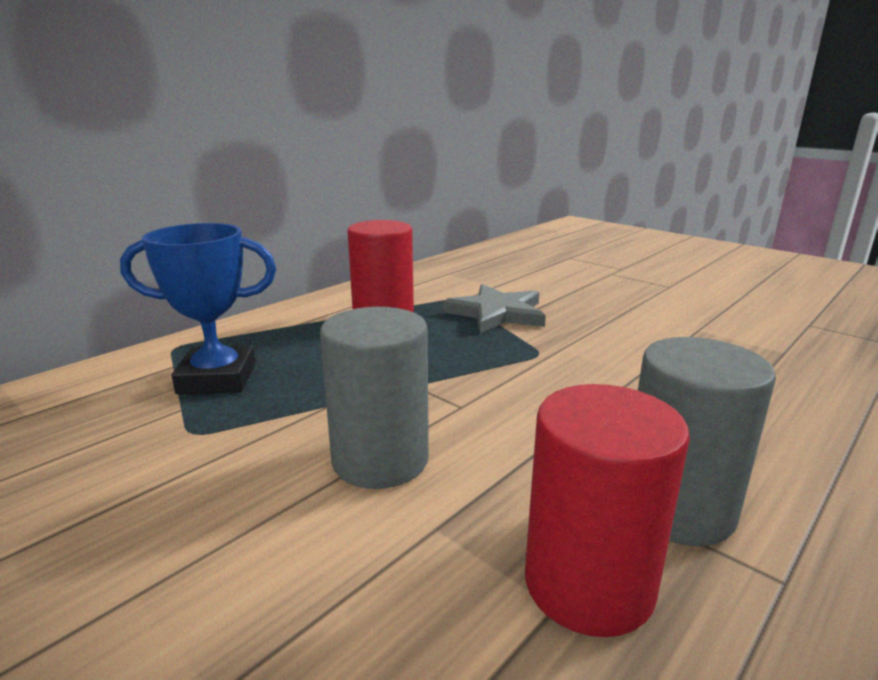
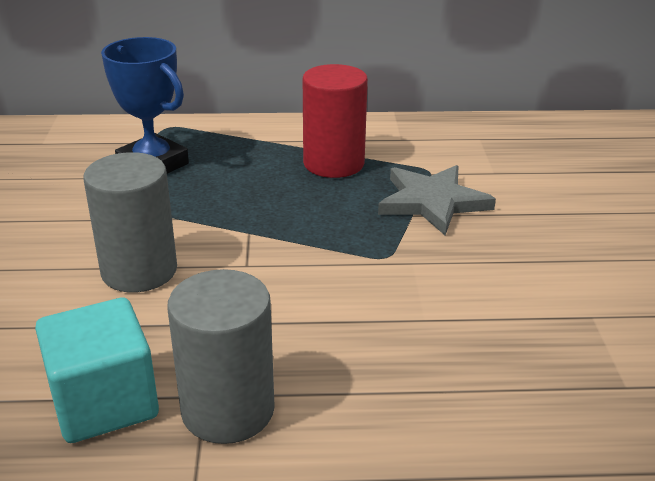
camera: 45 degrees right, 10 degrees up
red cylinder [525,384,690,637] -> turquoise cube [35,298,159,443]

